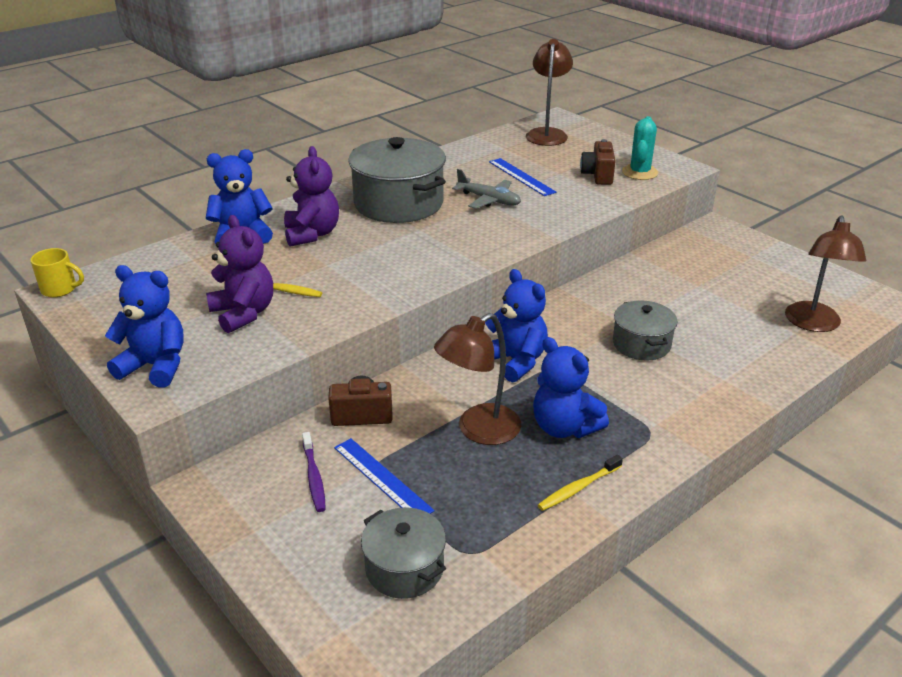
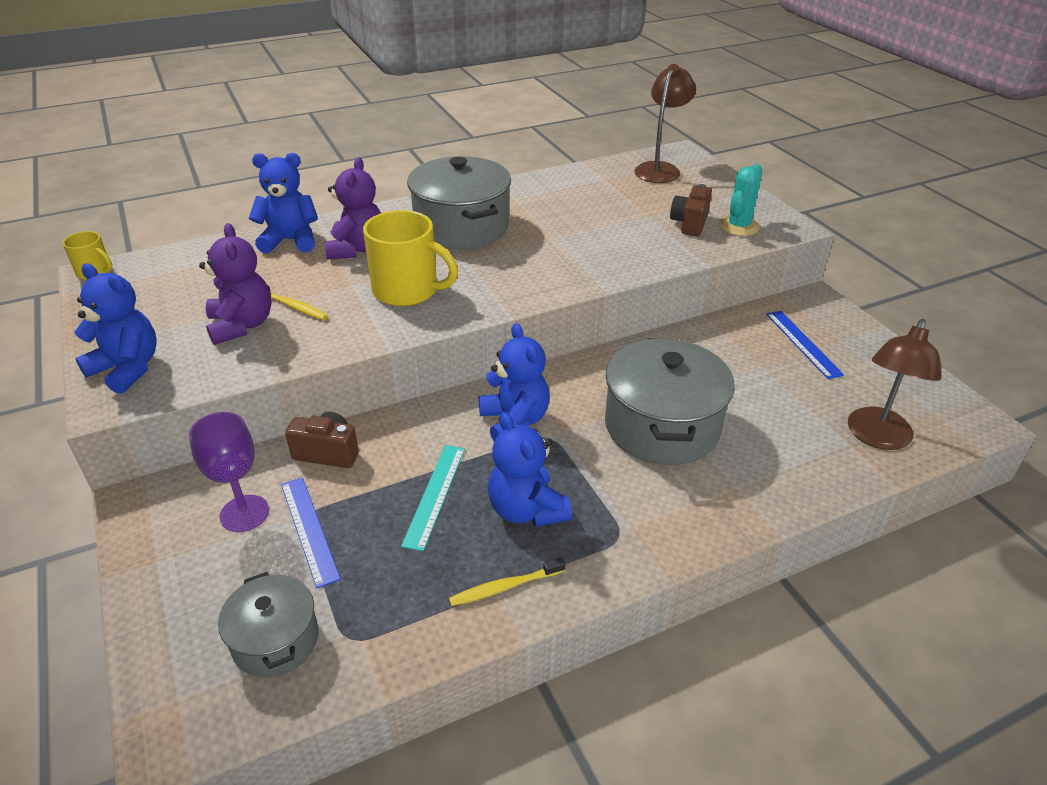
camera: 15 degrees right, 5 degrees up
purple toothbrush [302,432,326,512] -> purple goblet [189,412,269,532]
brown lamp [434,313,521,445] -> turquoise ruler [401,445,465,551]
grey plane [452,169,521,209] -> none
blue ruler [489,158,556,196] -> blue ruler moved to [766,311,844,379]
grey pot [613,300,677,360] -> grey pot [605,338,735,465], size x1.76
none -> yellow mug [363,210,458,306]

